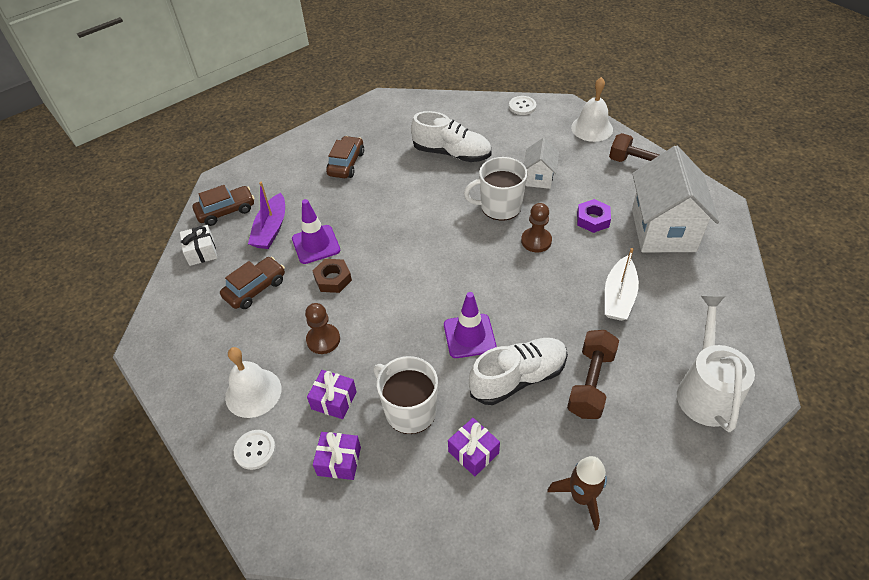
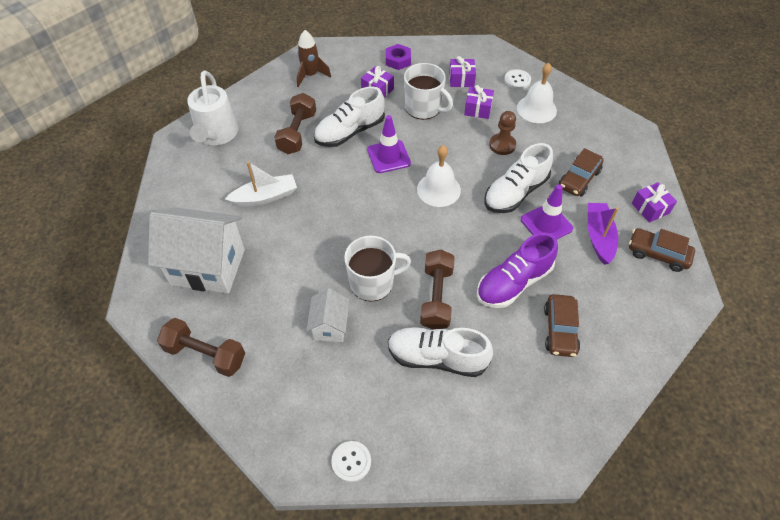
camera: 170 degrees right, 5 degrees up
white gift [180,225,217,266] -> purple gift [632,182,677,223]
brown car [193,185,255,226] -> brown car turned 60 degrees clockwise [629,228,695,272]
brown nut [313,259,352,293] -> white shoe [485,143,553,213]
brown pawn [521,203,552,252] -> none
white bell [571,77,613,142] -> white bell moved to [417,145,461,207]
purple nut [577,199,611,233] -> purple nut moved to [386,44,411,70]
white boat [605,248,639,321] -> white boat turned 60 degrees clockwise [225,161,297,206]
white house [632,146,719,252] -> white house turned 75 degrees counterclockwise [148,208,245,293]
none -> brown dumbbell [420,250,455,330]
none -> purple shoe [477,233,558,308]

